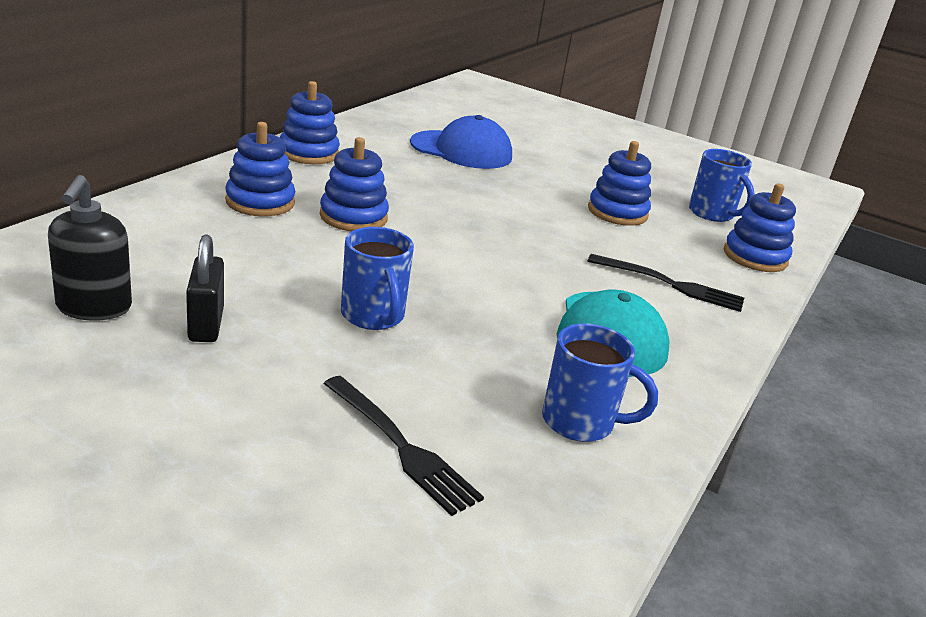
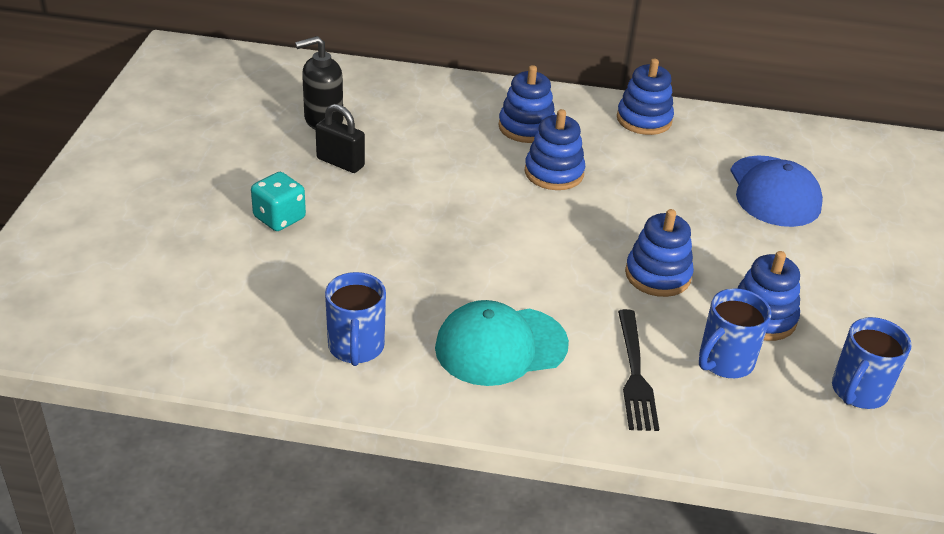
camera: 70 degrees right, 10 degrees up
black padlock [186,235,224,342] -> black padlock turned 60 degrees clockwise [315,104,365,173]
black fork [323,376,484,516] -> none
blue mug [341,227,414,330] -> blue mug moved to [699,288,771,378]
blue stacking toy [724,183,796,272] -> blue stacking toy moved to [625,209,694,297]
none -> turquoise dice [251,172,306,231]

